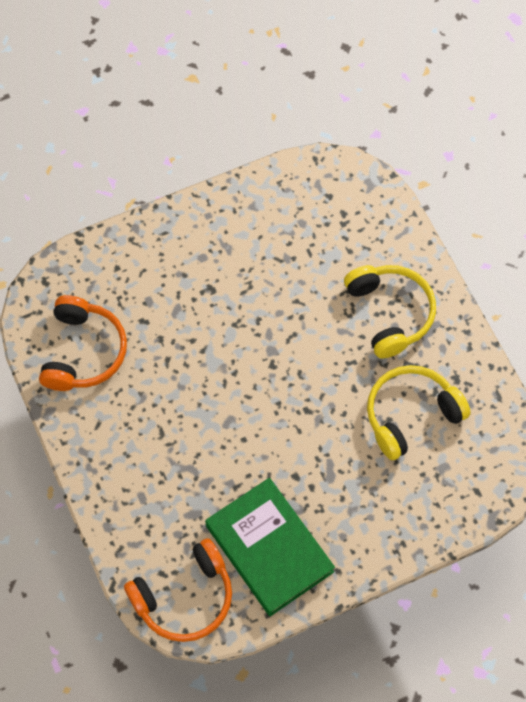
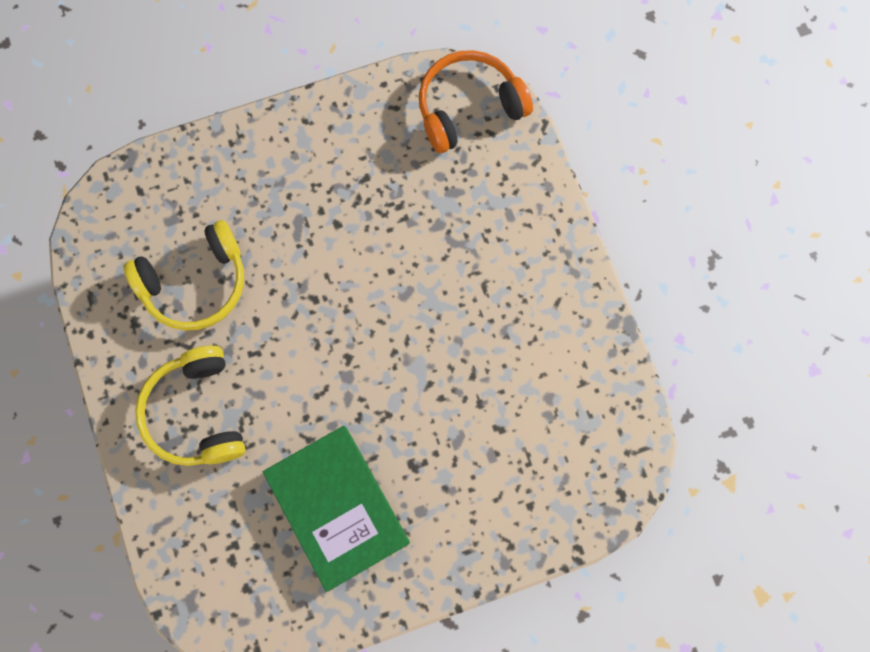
camera: 175 degrees left, 10 degrees up
orange headphones [39,295,127,391] -> none
green book [205,478,335,616] -> green book moved to [263,426,410,592]

